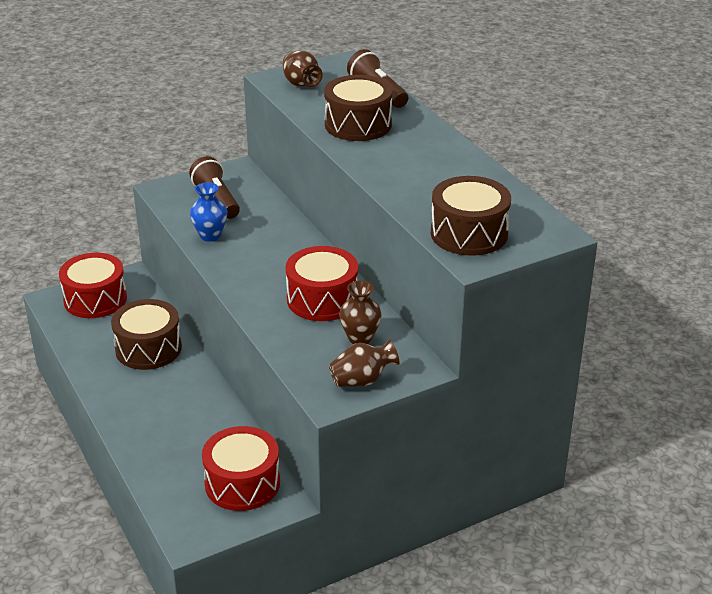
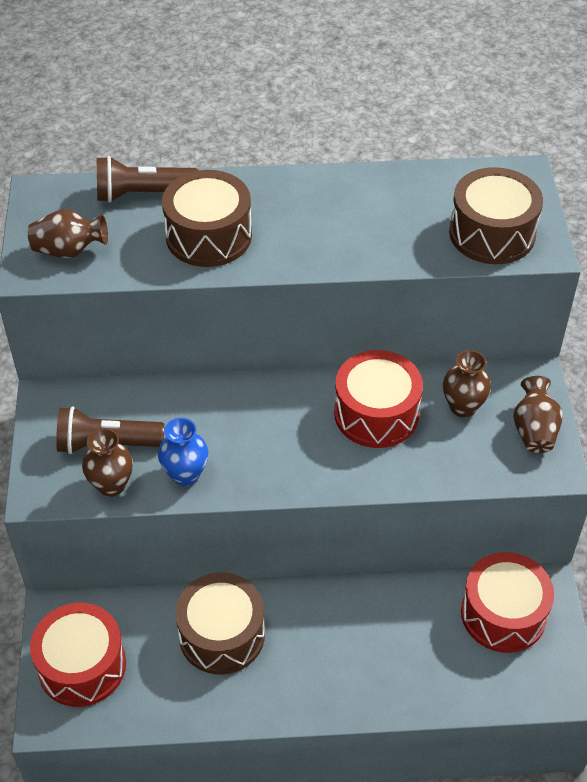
camera: 65 degrees left, 15 degrees up
none -> brown vase [82,428,133,497]

